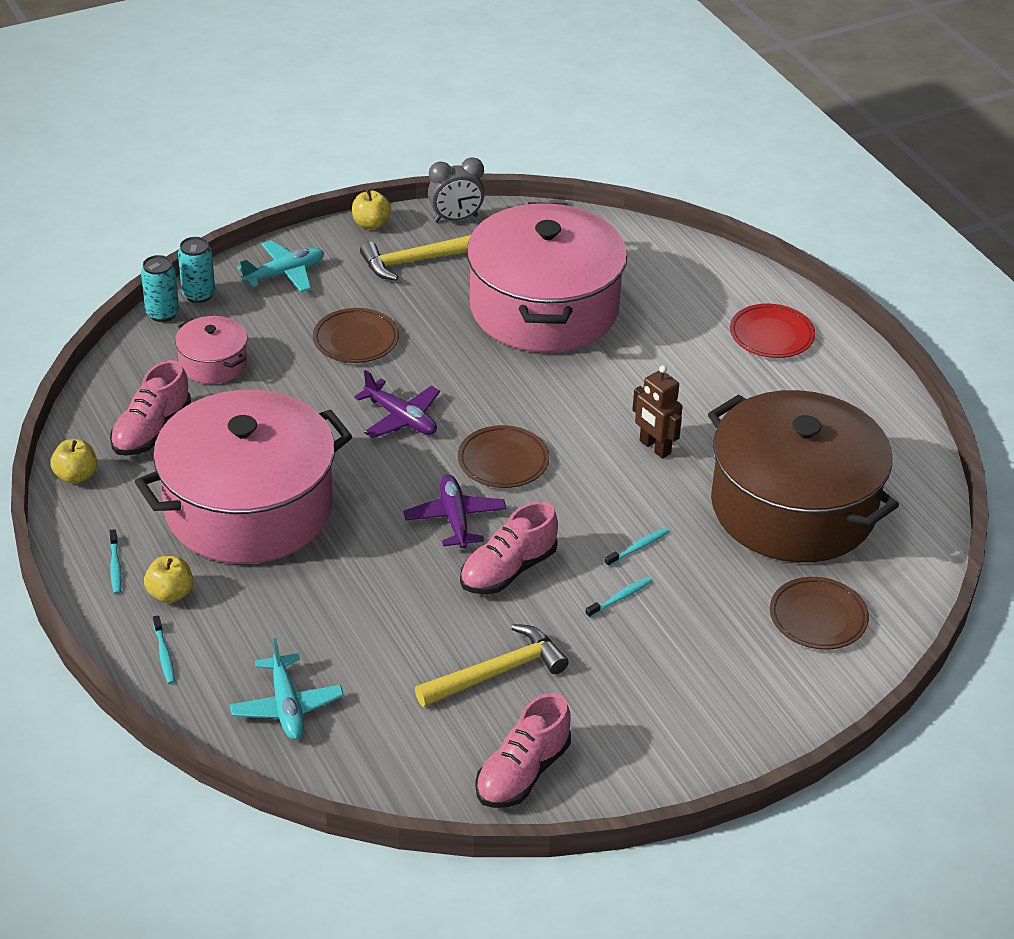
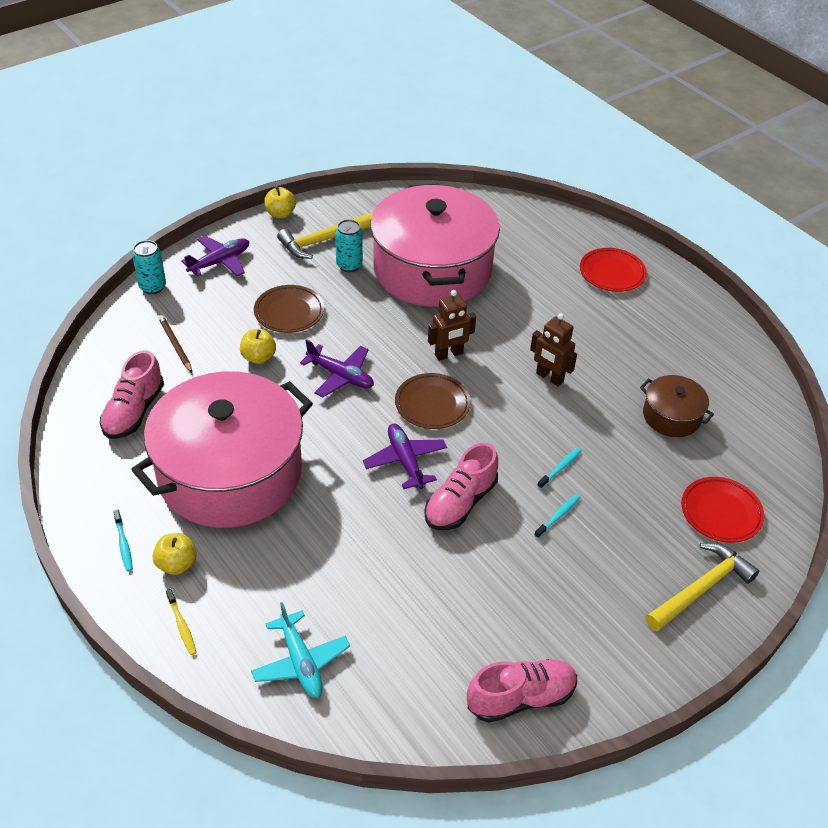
camera: 10 degrees left, 5 degrees up
yellow apple [50,439,97,484] -> yellow apple moved to [240,329,276,364]
turquoise can [141,255,179,322] -> turquoise can moved to [335,219,363,272]
turquoise toothbrush [153,615,175,684] -> yellow toothbrush [166,589,197,655]
pink pot [175,316,247,384] -> brown pencil [158,315,192,373]
turquoise plane [237,240,324,292] -> purple plane [181,235,249,277]
yellow hammer [415,624,569,707] -> yellow hammer moved to [646,543,759,631]
grey clock [428,157,485,222] -> none
pink shoe [475,693,571,808] -> pink shoe turned 135 degrees counterclockwise [467,659,577,723]
brown pot [708,390,899,563] -> brown pot [640,375,714,437], size x0.44
brown plate [770,577,869,650] -> red plate [681,477,764,543]
none -> brown robot [428,290,476,361]

